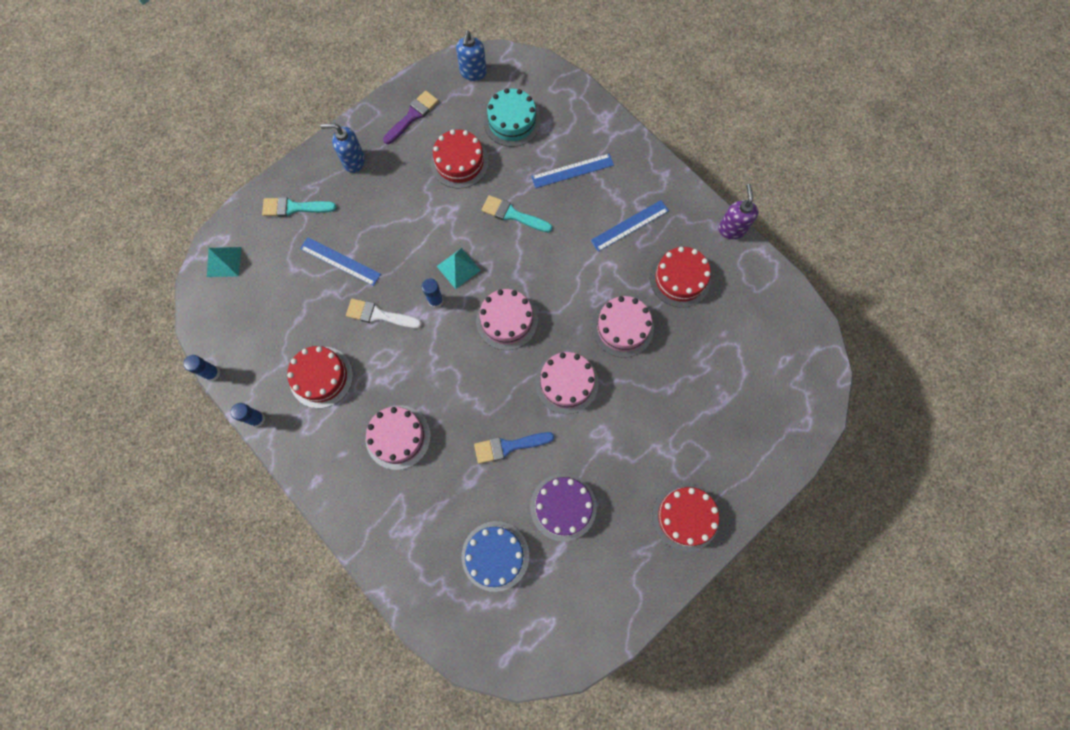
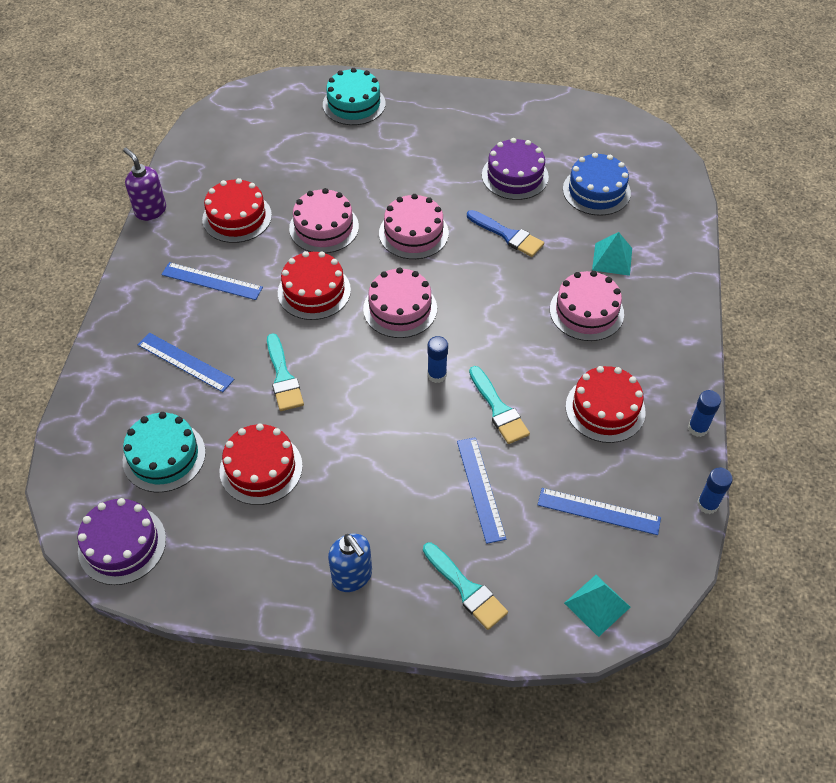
camera: 130 degrees left, 20 degrees down
white brush [346,299,422,329] -> turquoise brush [469,366,530,444]
purple brush [383,90,438,144] -> none
turquoise pyramid [437,248,481,289] -> turquoise pyramid moved to [592,232,632,276]
blue soap dispenser [456,30,487,81] -> purple cake [78,498,166,585]
red cake [652,483,719,551] -> red cake moved to [278,251,351,320]
purple soap dispenser [718,184,758,239] -> purple soap dispenser turned 90 degrees clockwise [123,148,166,221]
none -> turquoise cake [323,68,385,125]
none -> blue ruler [538,488,661,535]

